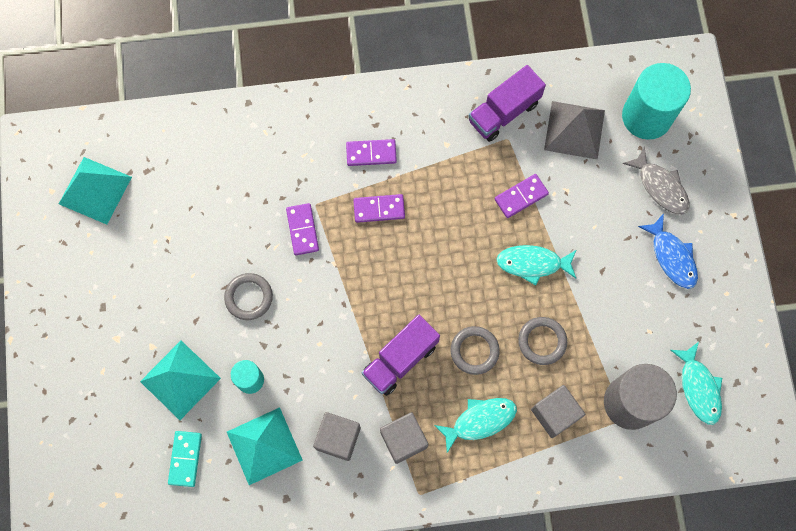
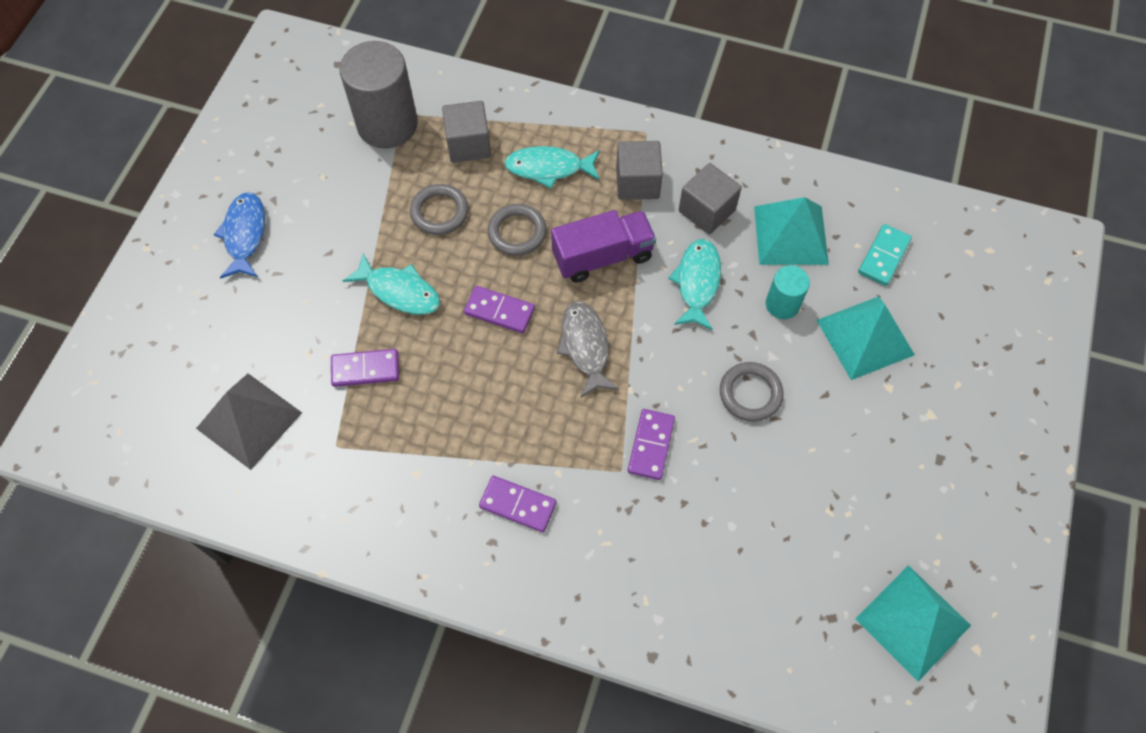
camera: 155 degrees left, 10 degrees down
purple domino [353,194,405,223] -> purple domino moved to [464,286,535,333]
purple truck [469,65,546,142] -> none
turquoise cylinder [622,63,691,140] -> none
grey fish [623,146,690,215] -> grey fish moved to [557,301,619,398]
turquoise fish [671,342,722,425] -> turquoise fish moved to [668,239,721,330]

